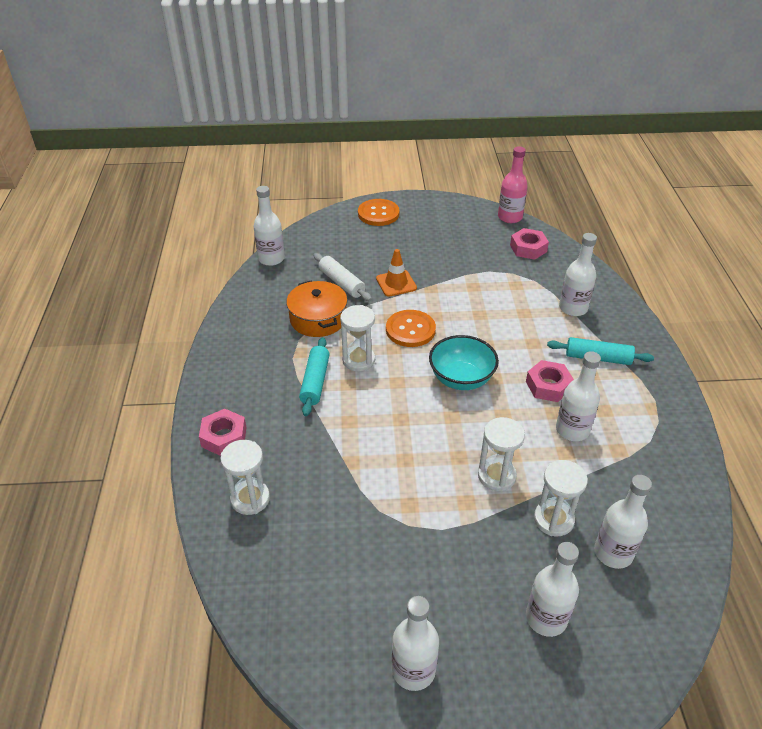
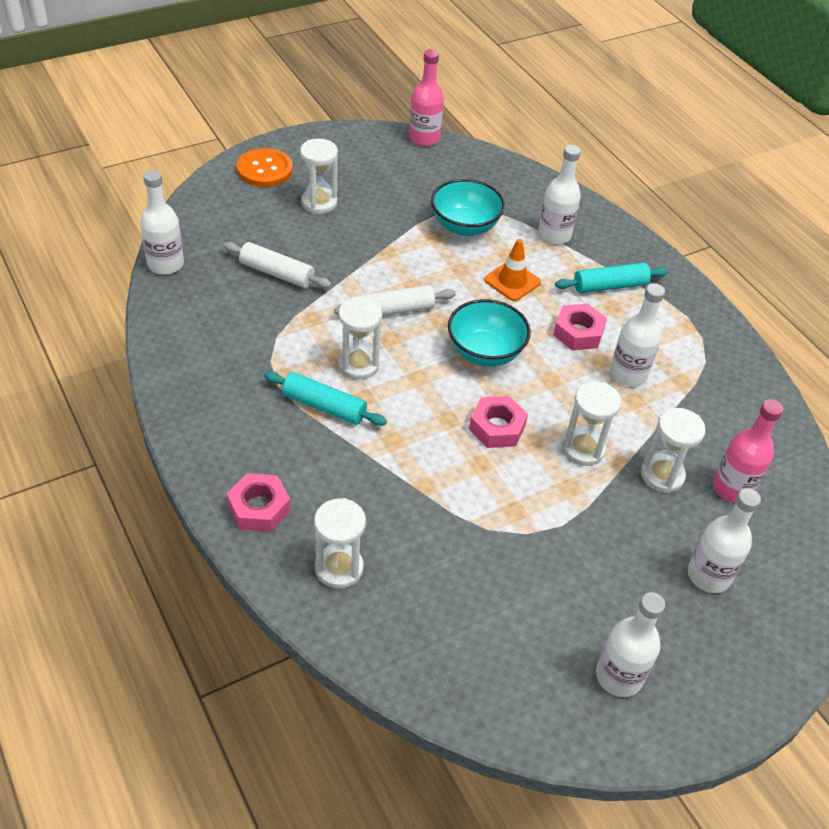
camera: 30 degrees left, 5 degrees up
orange pot [286,280,348,337] -> none
turquoise rolling pin [299,337,330,416] -> turquoise rolling pin turned 45 degrees counterclockwise [264,371,387,426]
orange traffic cone [376,249,417,297] -> orange traffic cone moved to [484,239,541,301]
orange button [386,310,436,347] -> white rolling pin [334,285,456,316]
pink nut [510,228,549,260] -> pink nut moved to [469,396,528,448]
white bottle [594,475,652,569] -> pink bottle [713,399,783,503]
none -> white hourglass [300,139,338,214]
none -> turquoise bowl [431,179,505,236]

